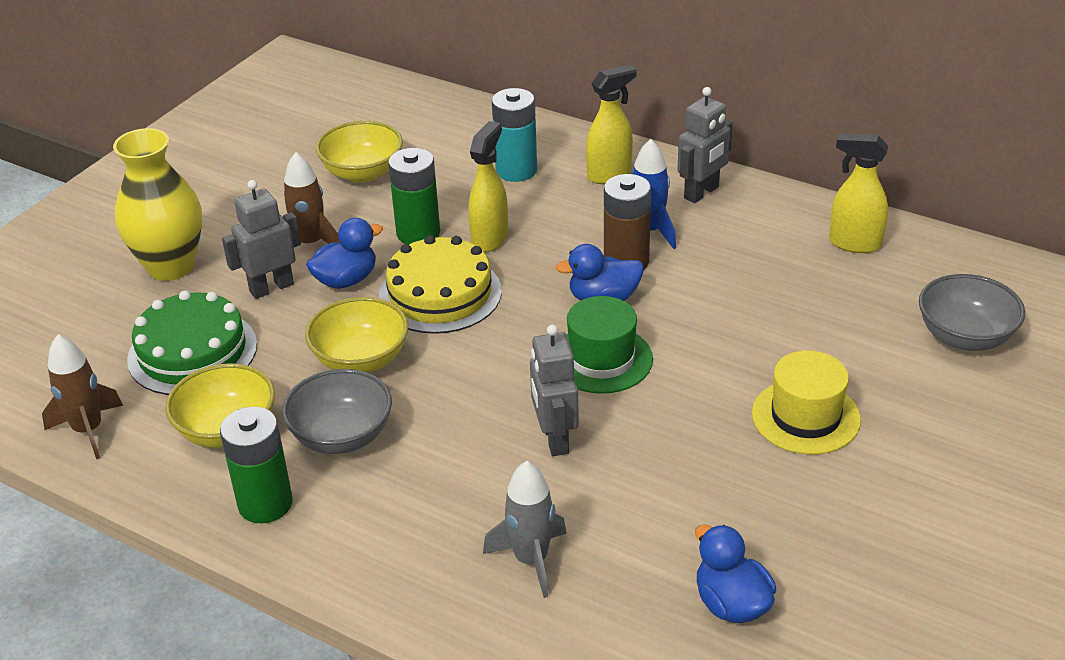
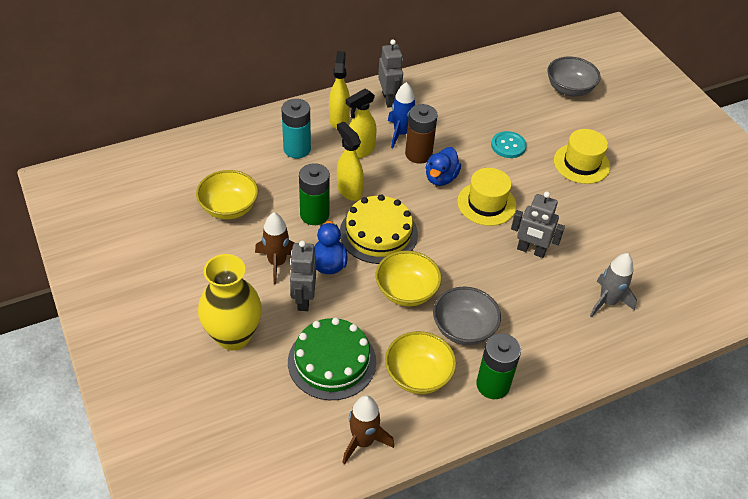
camera: 60 degrees left, 10 degrees up
green hat [566,296,653,394] -> yellow hat [457,168,517,226]
blue duck [695,524,776,623] -> none
yellow spray bottle [829,133,889,253] -> yellow spray bottle moved to [346,89,377,158]
none -> turquoise button [491,131,527,158]

